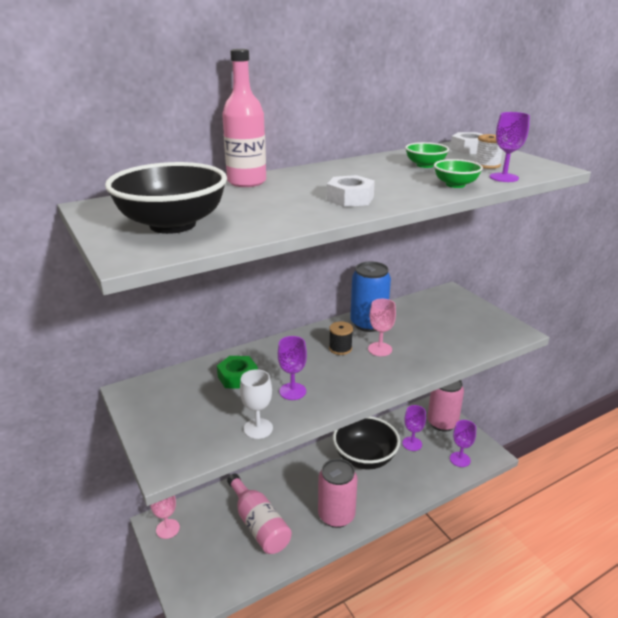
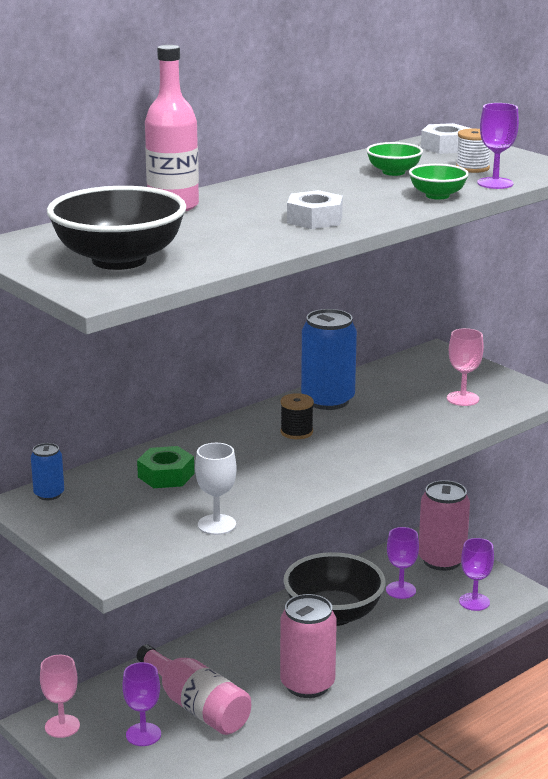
camera: 10 degrees left, 5 degrees down
purple goblet [278,336,307,400] -> purple goblet moved to [122,662,161,746]
pink goblet [368,299,396,356] -> pink goblet moved to [447,328,484,406]
none -> blue can [31,443,64,500]

